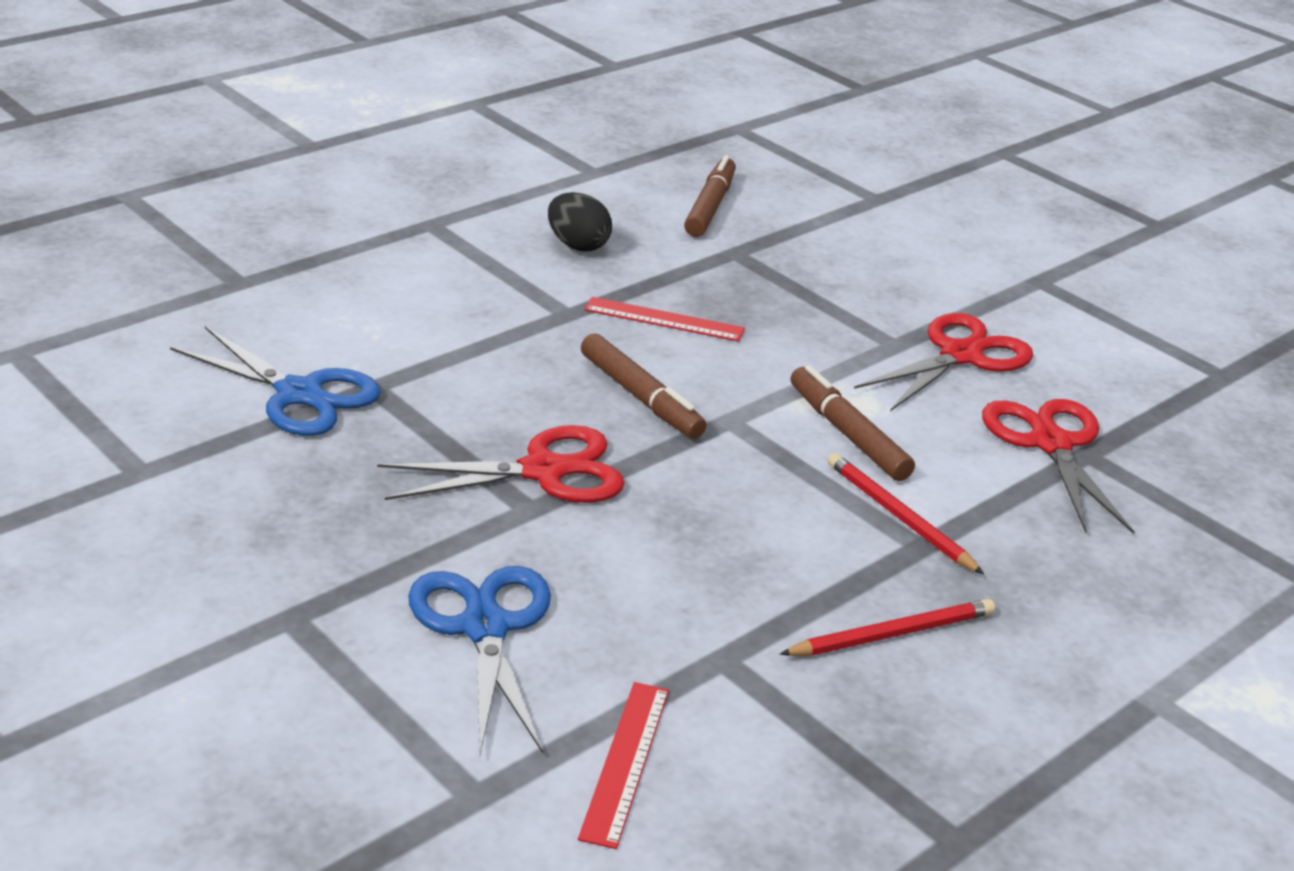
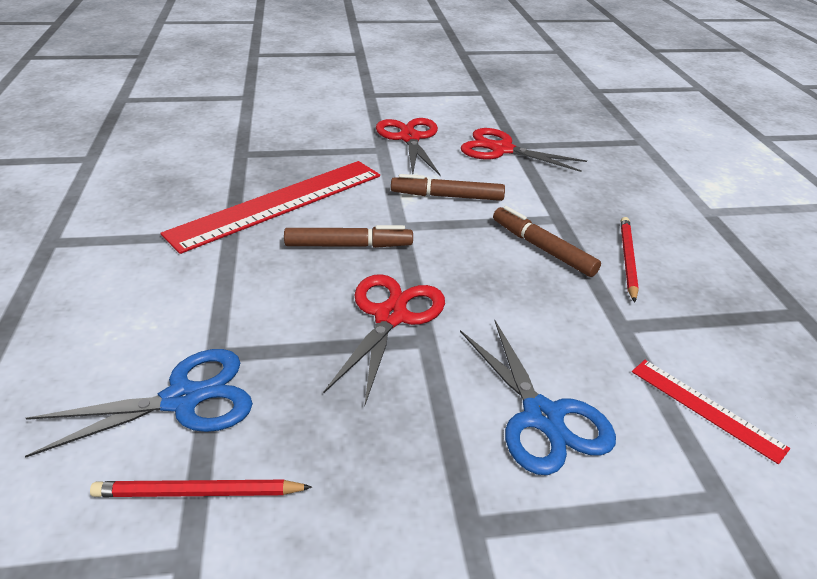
camera: 55 degrees left, 5 degrees up
blue scissors [408,566,551,754] -> blue scissors turned 135 degrees counterclockwise [460,319,616,475]
black egg [548,192,612,251] -> none
red ruler [584,297,745,342] -> red ruler [161,161,380,254], size x2.10
brown marker [684,155,736,237] -> brown marker moved to [493,206,601,277]
red pencil [828,453,984,574] -> red pencil moved to [90,480,312,497]

